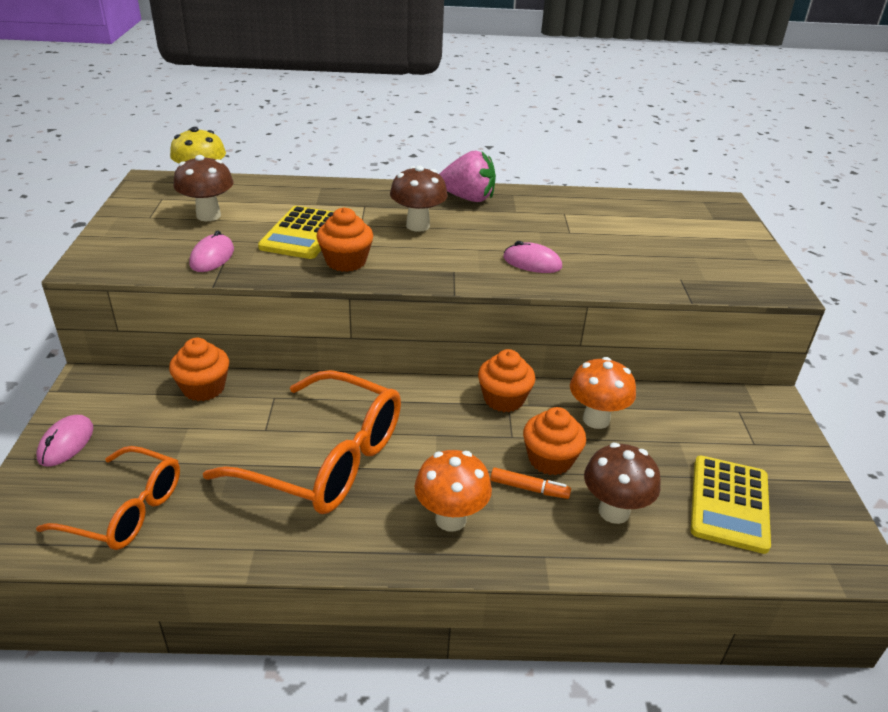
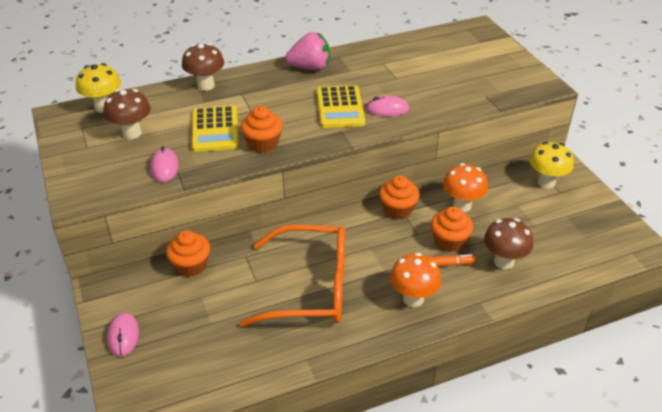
camera: 20 degrees left, 5 degrees up
orange glasses [36,446,180,550] -> none
brown mushroom [390,165,448,232] -> brown mushroom moved to [182,43,224,91]
yellow calculator [691,456,771,554] -> yellow calculator moved to [316,85,365,128]
none -> yellow mushroom [530,142,574,188]

